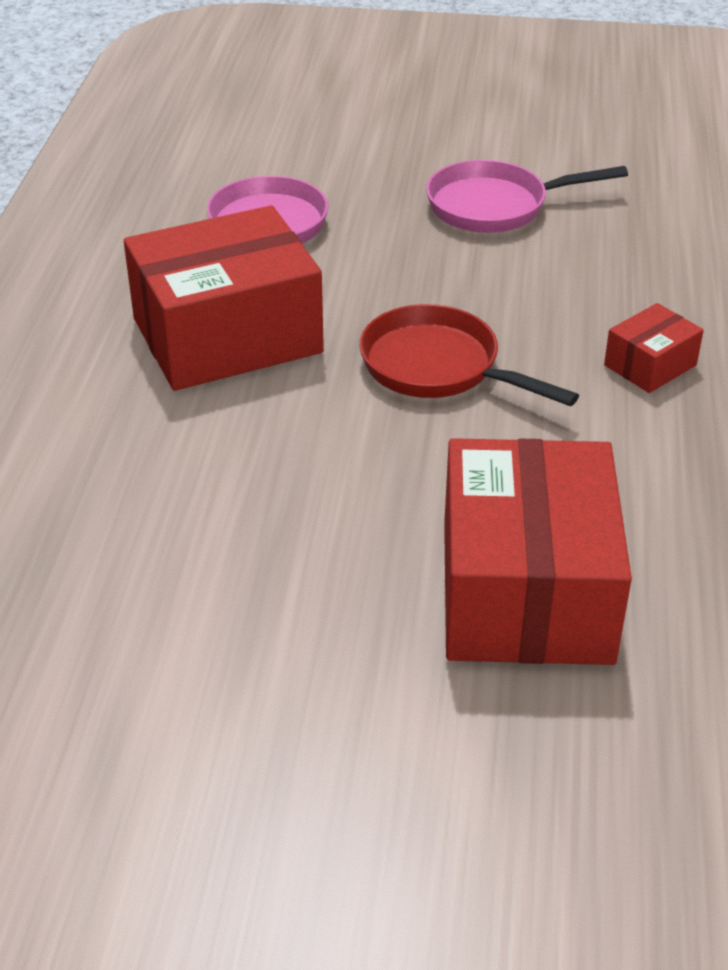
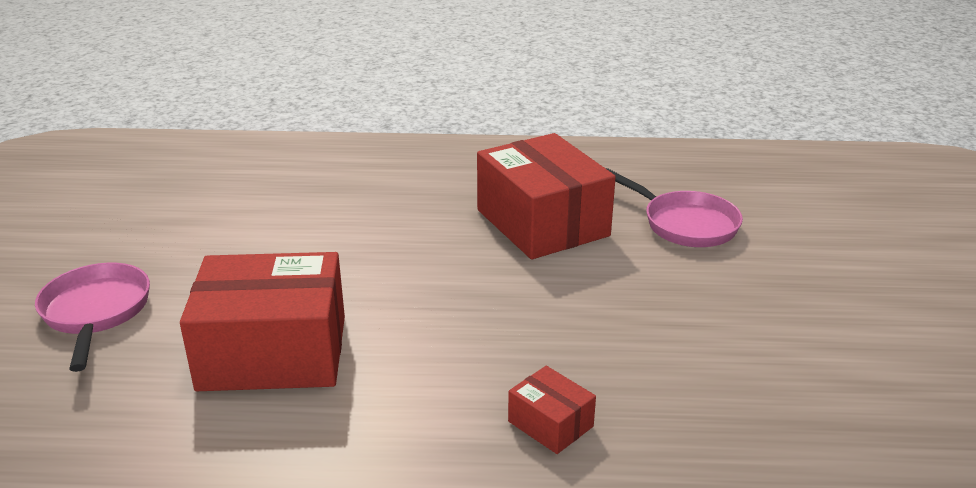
camera: 85 degrees right, 10 degrees down
red pan [359,304,579,406] -> none
pink pan [426,160,628,233] -> pink pan moved to [35,263,150,372]

